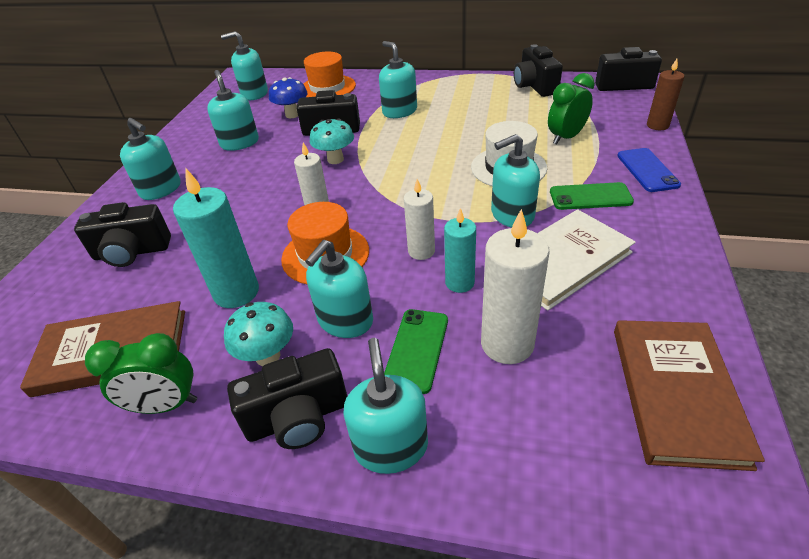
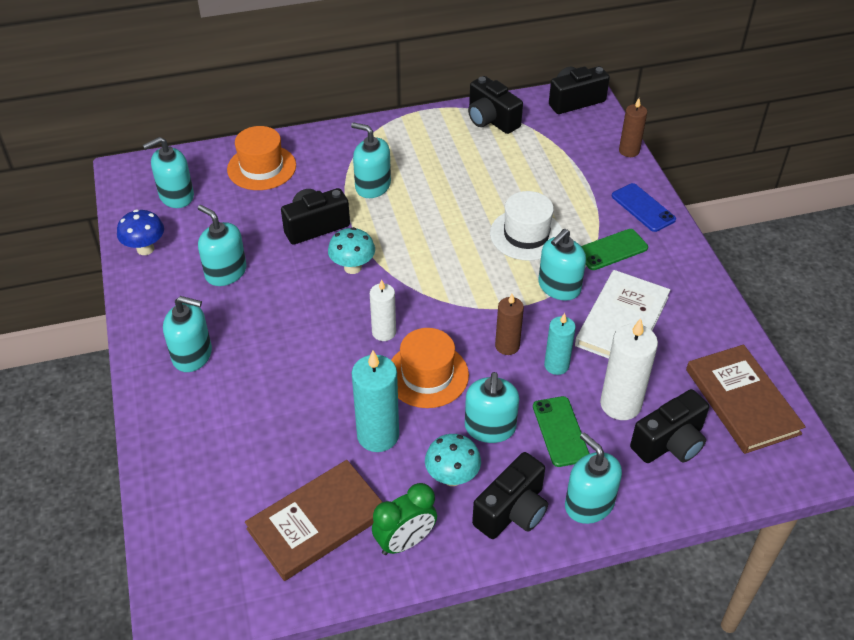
camera: 30 degrees left, 5 degrees up
black camera [74,202,171,267] -> black camera moved to [630,389,709,463]
blue mushroom [269,77,308,118] -> blue mushroom moved to [117,209,164,255]
white candle [404,179,435,260] -> brown candle [495,294,524,355]
green clock [548,73,595,145] -> none

